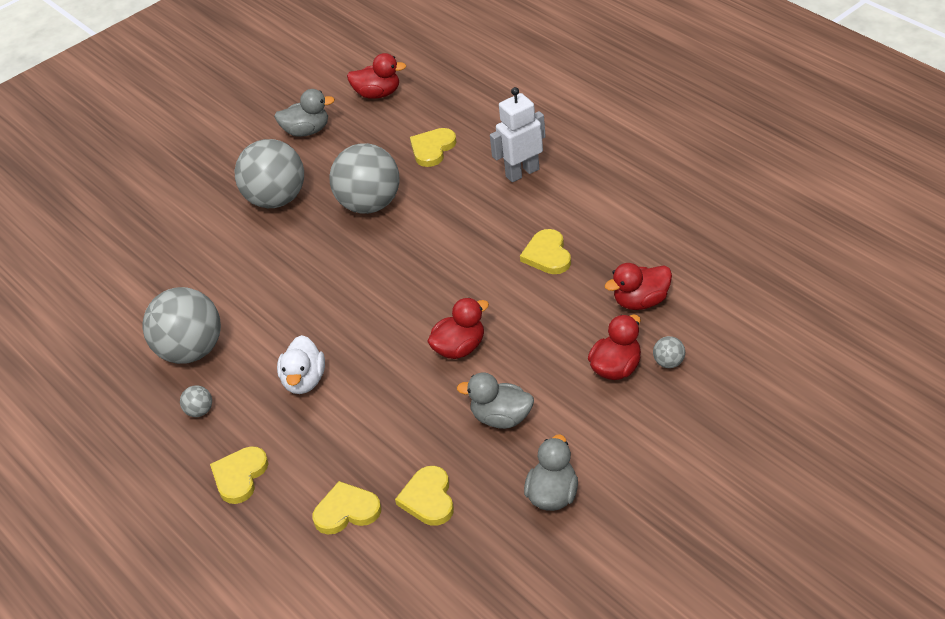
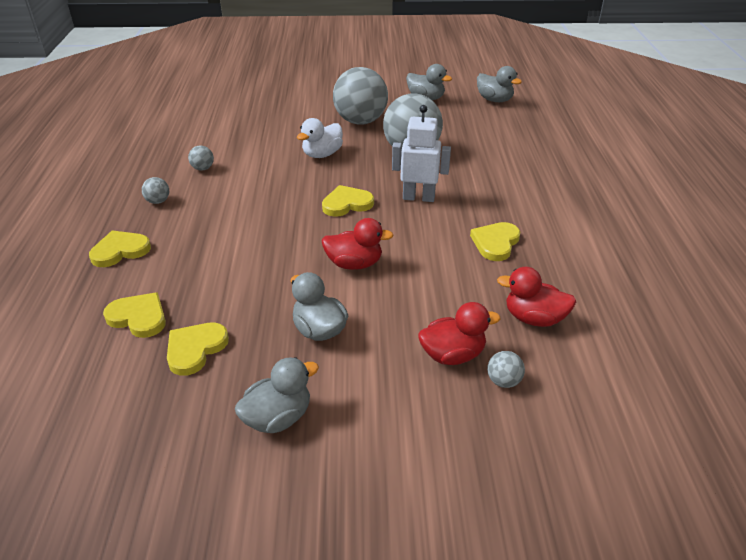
camera: 35 degrees right, 5 degrees down
grey ball [142,287,221,364] -> grey ball [188,146,214,171], size x0.40
white duck [277,335,325,394] -> white duck moved to [297,118,343,158]
red duck [347,53,406,99] -> grey duck [477,66,522,102]
yellow heart [410,128,457,167] -> yellow heart moved to [322,185,374,217]
white robot [490,87,546,182] -> white robot moved to [392,105,451,202]

